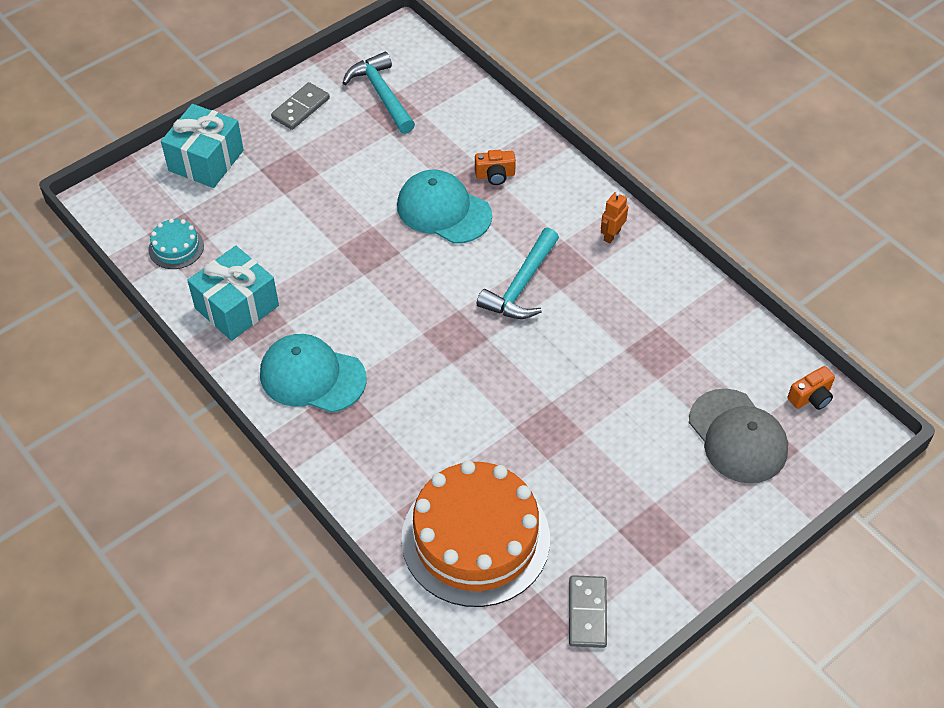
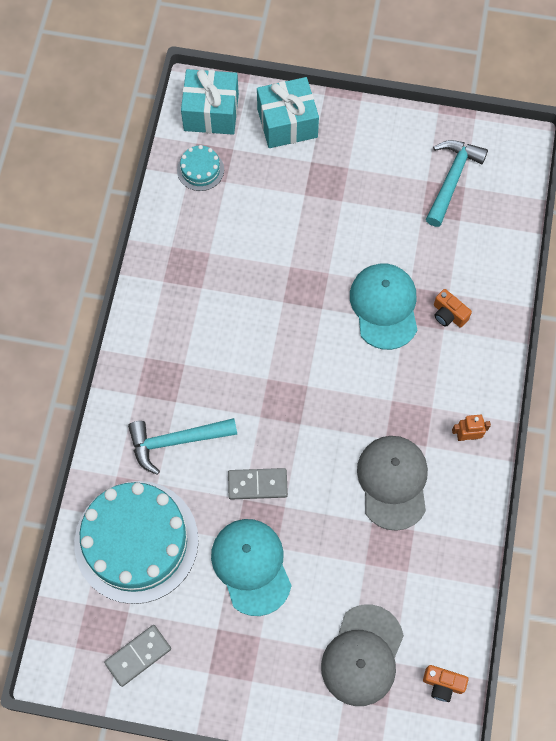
camera: 50 degrees right, 15 degrees up
turquoise gift [187,246,279,341] -> turquoise gift moved to [181,69,239,135]
turquoise cap [260,334,367,413] -> turquoise cap moved to [211,519,292,616]
grey domino [271,82,330,130] -> grey domino moved to [228,468,288,500]
orange cake [401,460,550,607] -> turquoise cake [74,481,199,604]
turquoise hammer [477,228,559,319] -> turquoise hammer moved to [128,418,237,475]
none -> grey cap [357,436,428,531]

